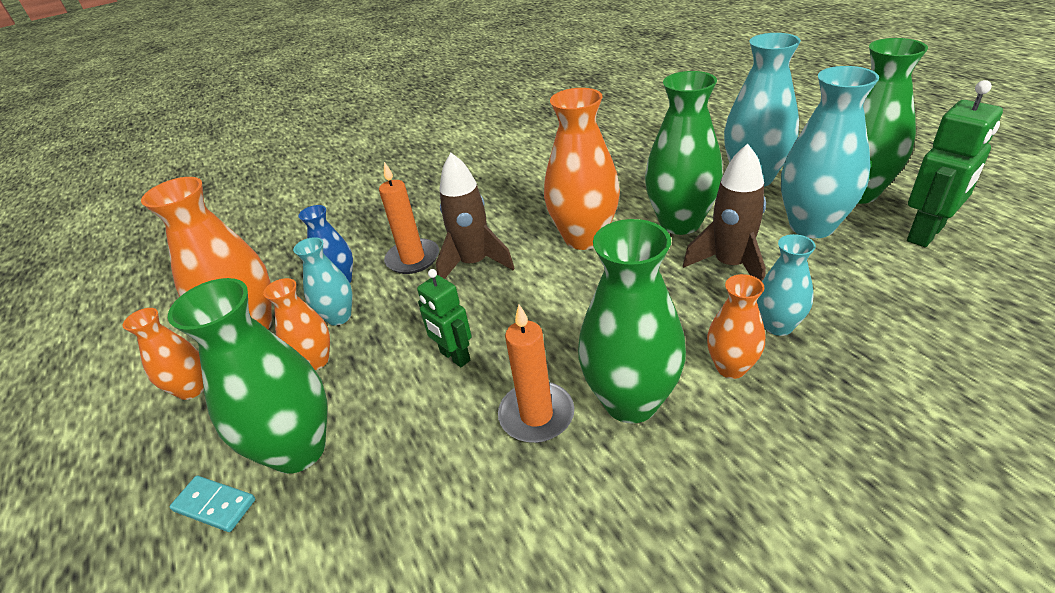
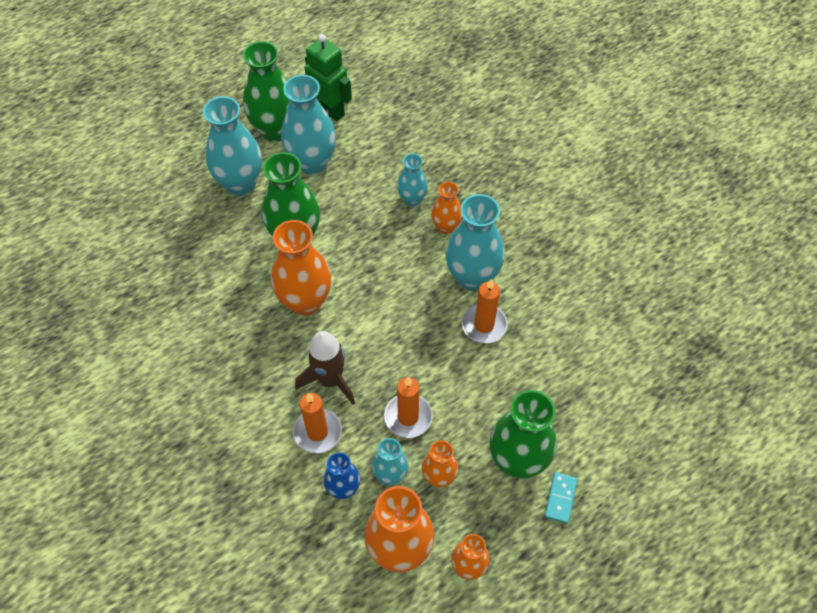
camera: 100 degrees left, 20 degrees up
green robot [417,269,472,367] -> none
green vase [578,219,686,423] -> turquoise vase [445,194,505,291]
brown rocket [683,144,766,281] -> none
none -> orange candle [384,377,433,438]

